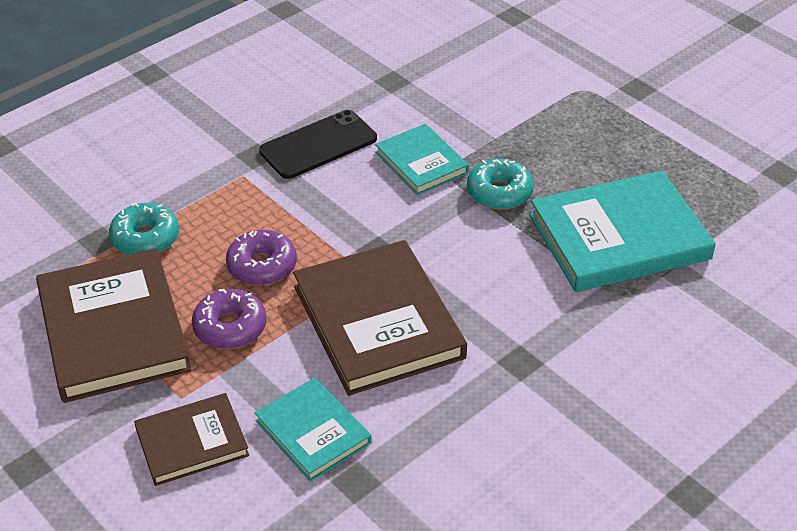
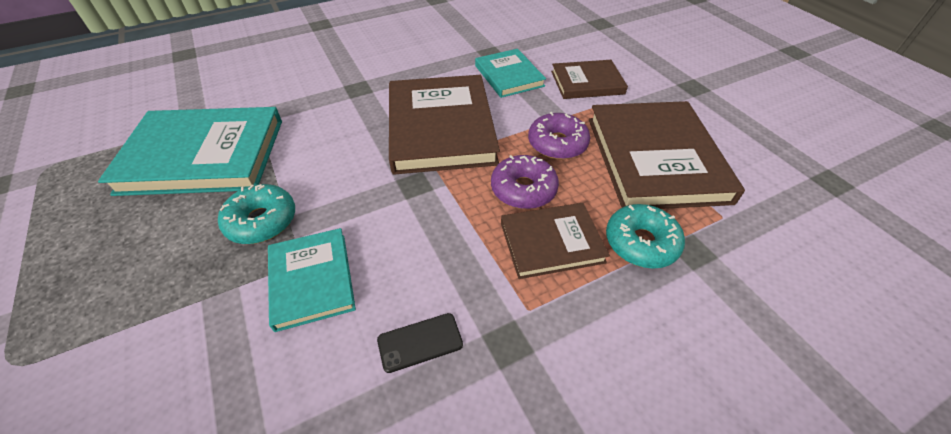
camera: 165 degrees left, 5 degrees up
black phone [259,110,377,179] -> black phone [377,313,463,373], size x0.53
none -> brown book [501,203,610,279]

